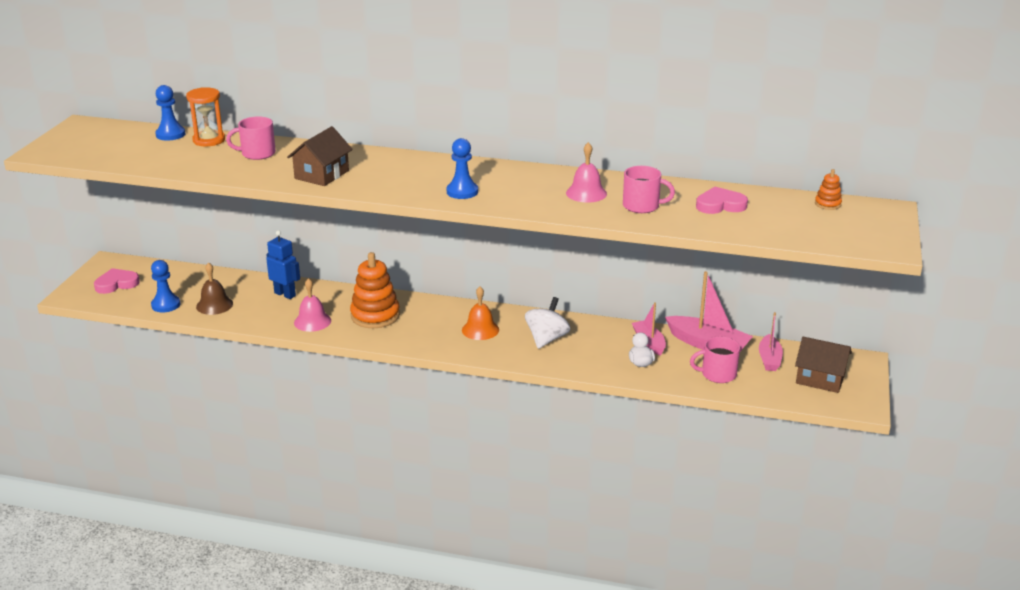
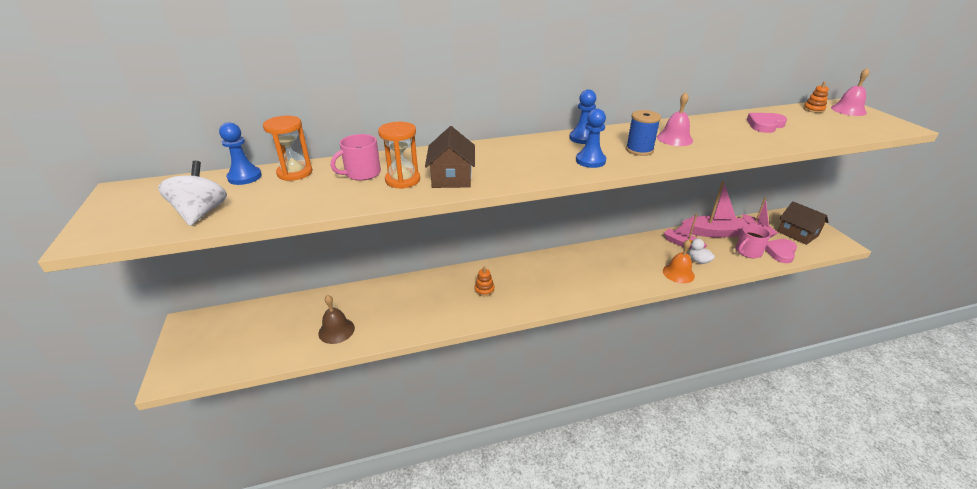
camera: 30 degrees left, 5 degrees up
pink heart [94,268,140,294] -> pink heart moved to [765,239,797,263]
blue pawn [151,260,180,313] -> blue pawn moved to [569,89,596,144]
blue robot [266,230,300,299] -> none
pink bell [294,278,331,332] -> pink bell moved to [831,68,869,116]
orange stacking toy [350,252,400,328] -> orange stacking toy [474,267,494,296], size x0.47
orange bell [462,286,499,340] -> orange bell moved to [663,240,695,283]
white spinning top [525,297,570,349] -> white spinning top moved to [158,161,227,226]
pink mug [623,166,675,213] -> none
brown house [795,337,852,393] -> brown house turned 60 degrees clockwise [777,201,828,245]
none -> orange hourglass [378,122,420,189]
none -> blue spool [626,110,661,156]

